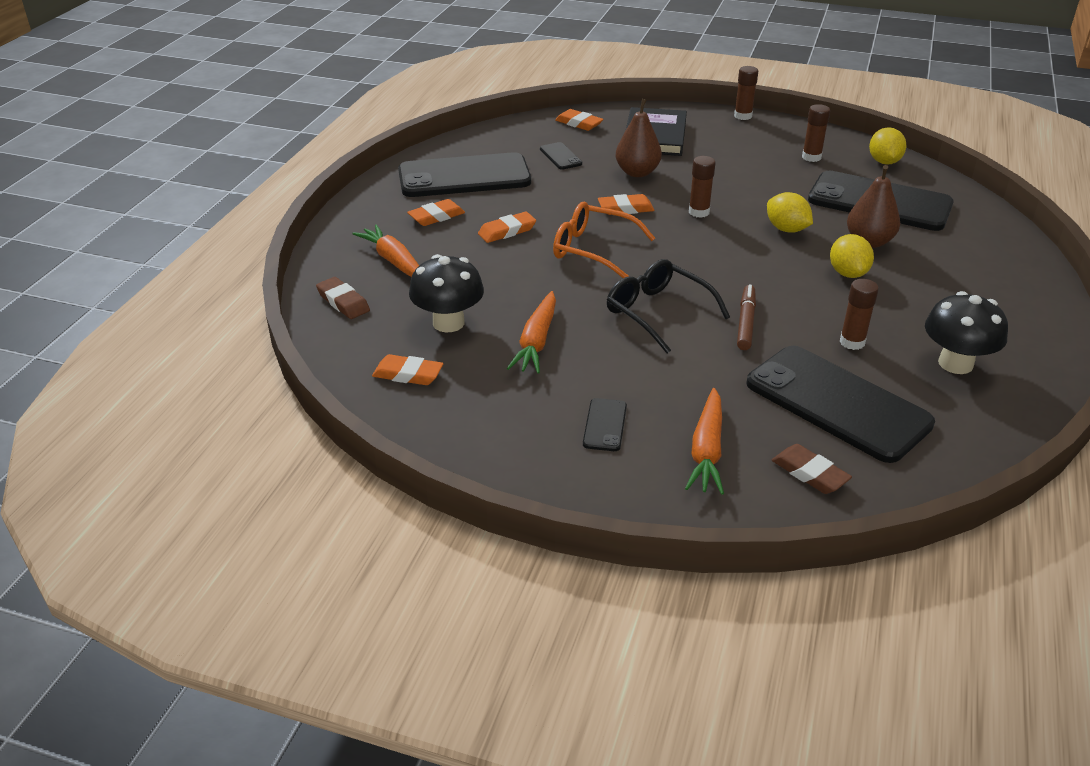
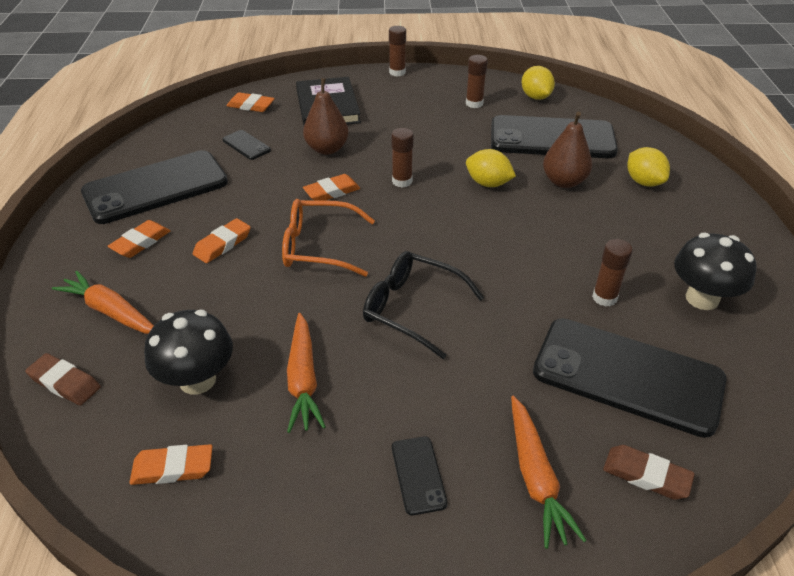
camera: 20 degrees left, 5 degrees up
brown marker [737,285,756,350] -> none
yellow lemon [830,234,874,278] -> yellow lemon moved to [627,147,670,187]

